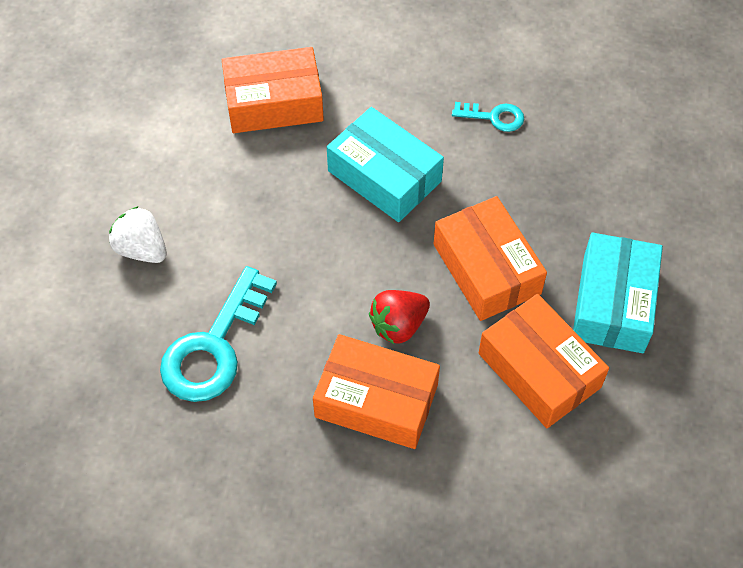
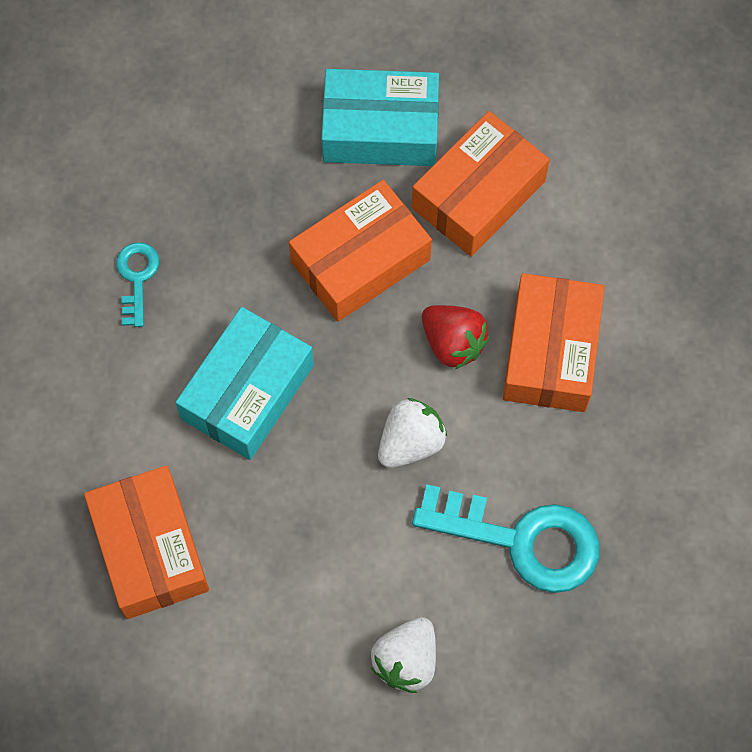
camera: 100 degrees left, 10 degrees up
none -> white strawberry [378,398,447,468]

